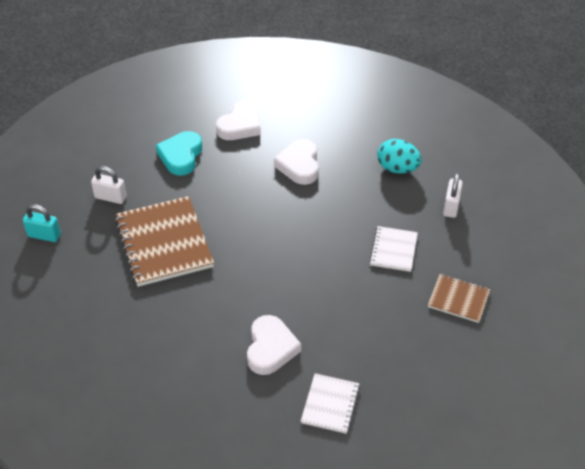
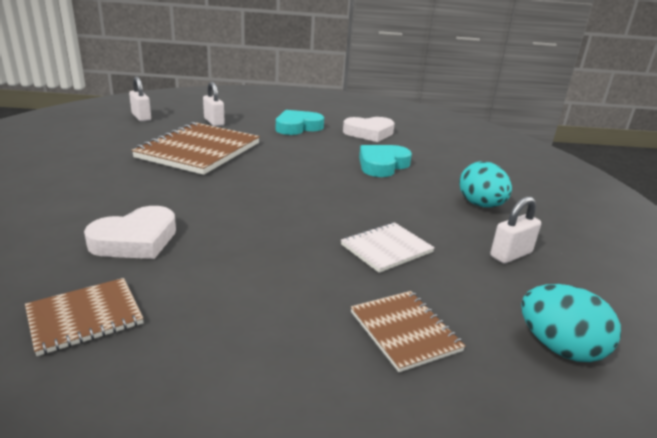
camera: 40 degrees right, 20 degrees down
turquoise padlock [23,204,61,242] -> white padlock [129,76,151,121]
white heart [274,139,319,185] -> turquoise heart [359,145,412,177]
white notebook [301,373,360,434] -> brown notebook [25,278,144,356]
none -> turquoise egg [521,284,621,362]

